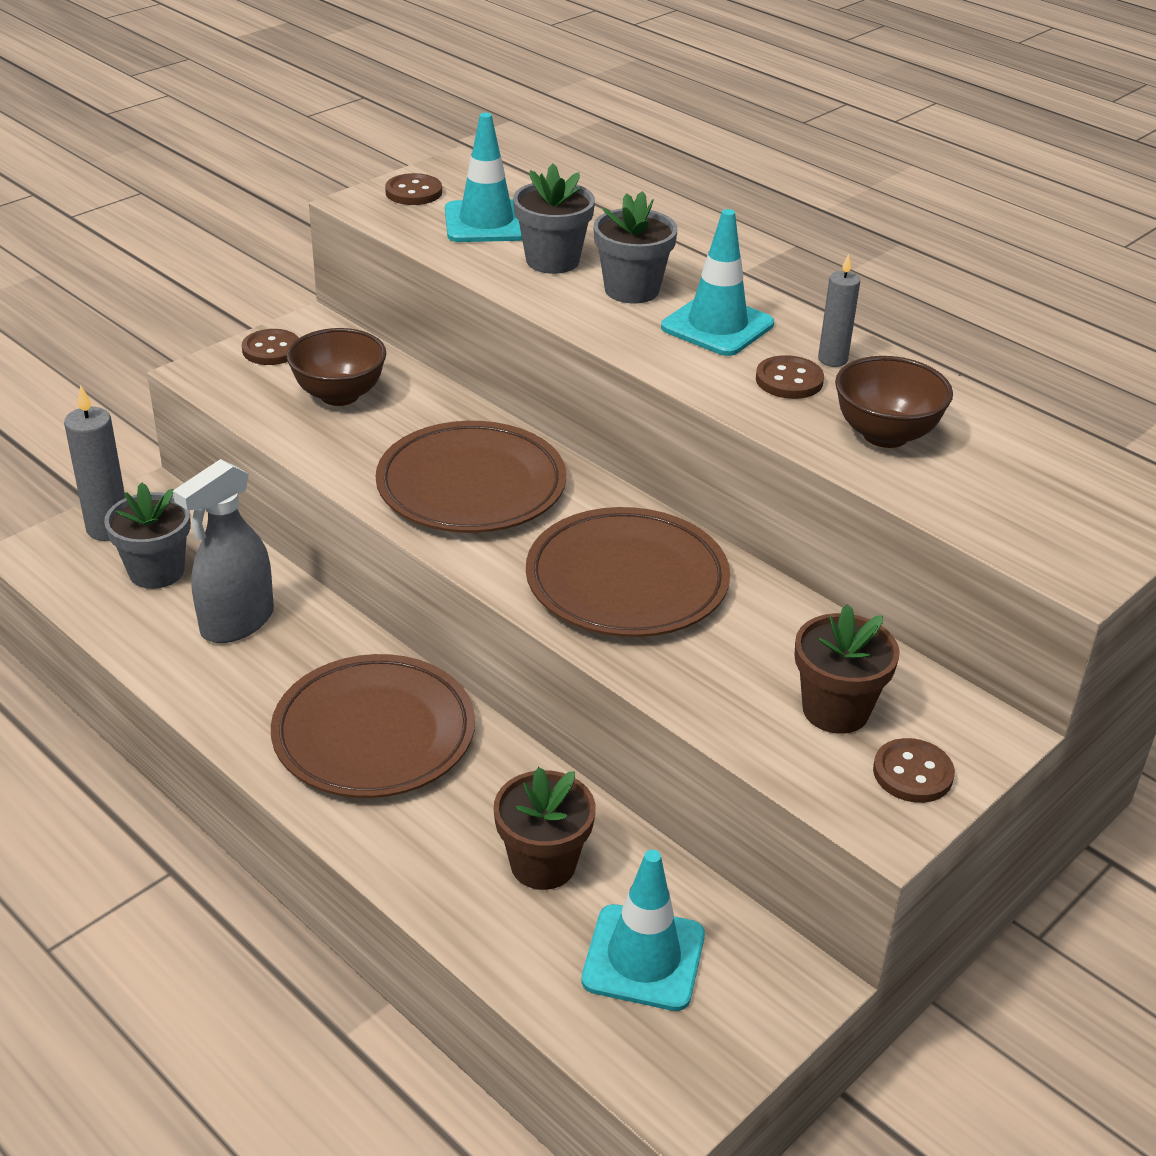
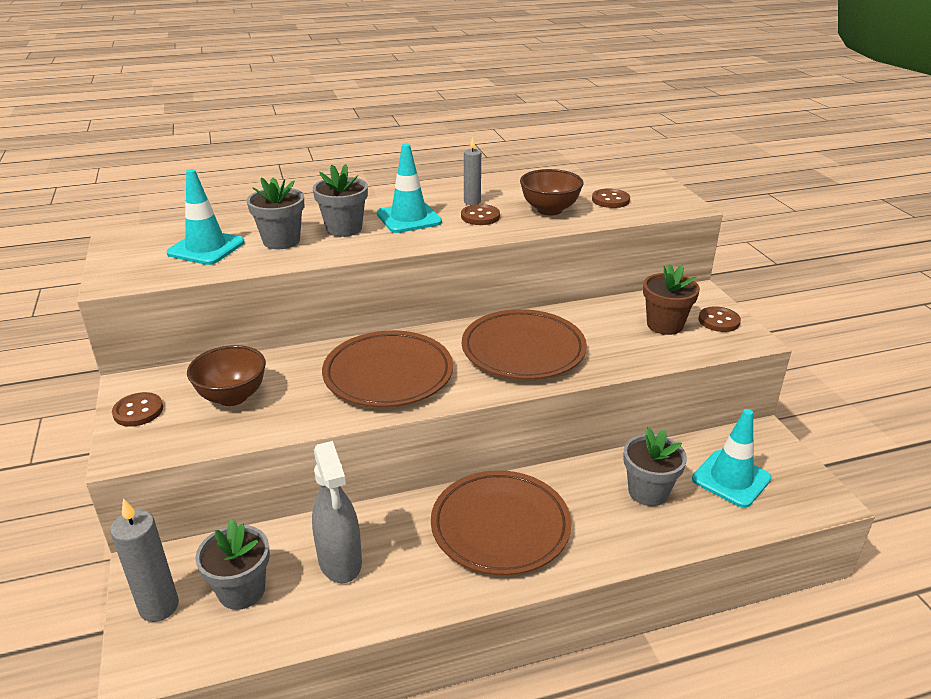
camera: 60 degrees left, 5 degrees down
brown button [385,173,442,205] -> brown button moved to [592,188,630,208]
brown flower pot [494,767,596,890] -> grey flower pot [623,427,687,506]

